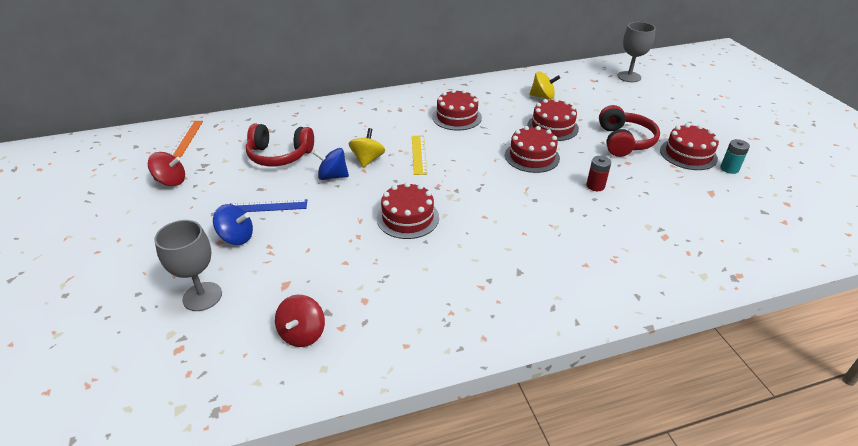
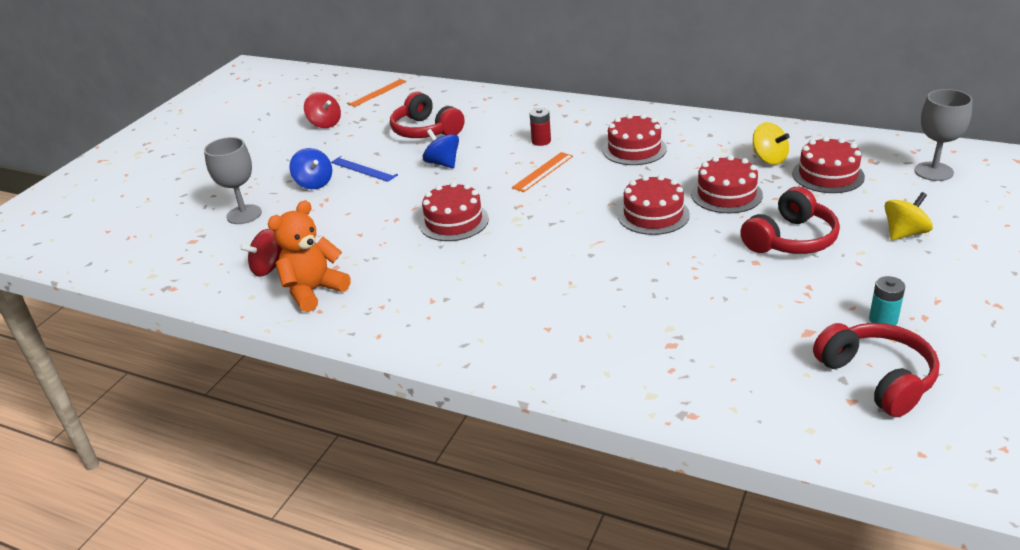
camera: 45 degrees right, 5 degrees down
yellow spinning top [349,128,385,168] -> yellow spinning top moved to [885,192,933,240]
yellow ruler [412,135,427,175] -> orange ruler [512,152,573,192]
red battery [586,156,611,191] -> red battery moved to [530,108,551,146]
red cake [660,123,719,170] -> red cake moved to [792,136,865,193]
none -> orange teddy bear [268,200,351,312]
none -> red headphones [813,323,939,417]

